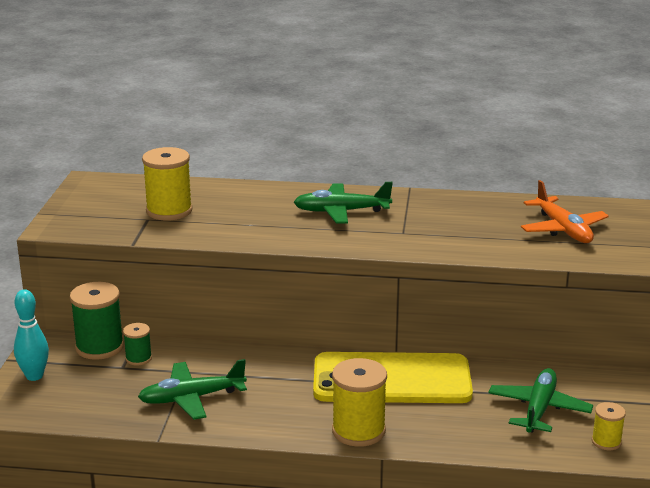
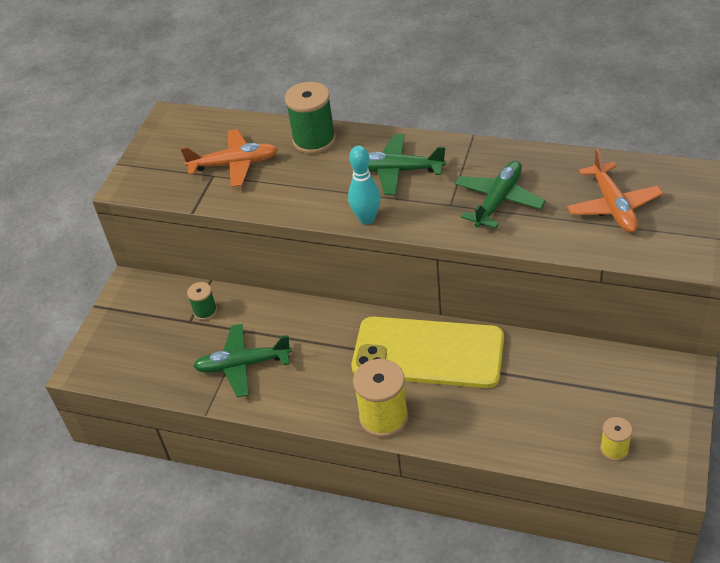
camera: 15 degrees right, 20 degrees up
turquoise bowling pin [14,289,49,381] -> turquoise bowling pin moved to [348,145,381,225]
green spool [70,282,124,360] -> green spool moved to [285,82,336,154]
yellow spool [142,147,192,221] -> orange plane [181,129,278,187]
green plane [488,368,593,433] -> green plane moved to [454,161,546,228]

